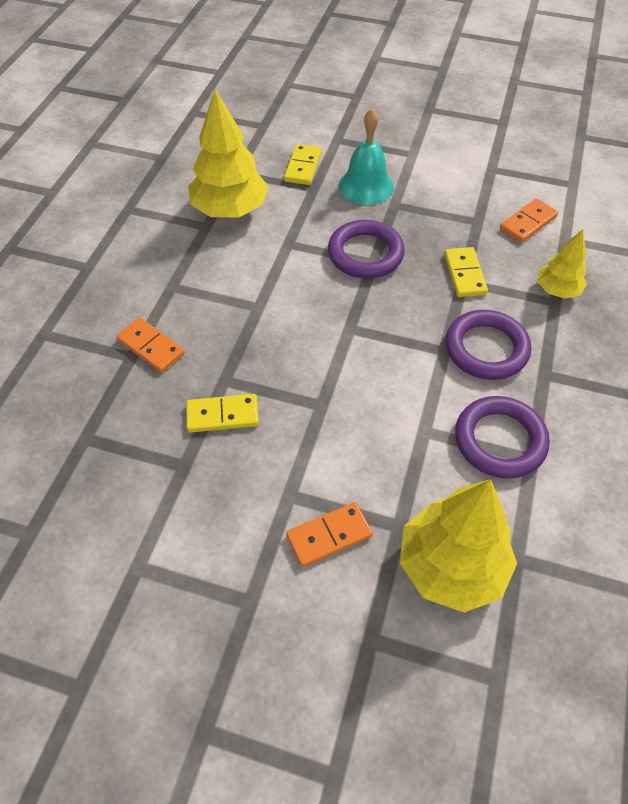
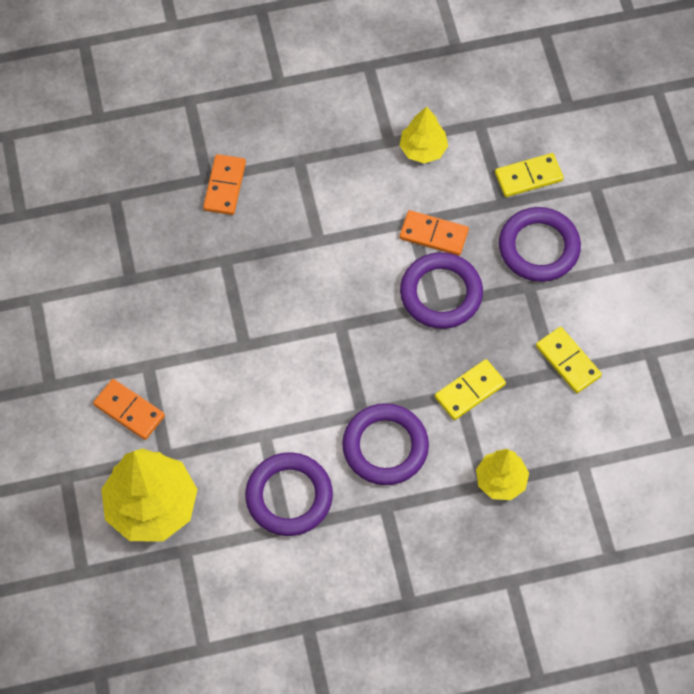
camera: 60 degrees right, 10 degrees up
yellow domino [186,394,259,433] -> yellow domino moved to [536,327,602,393]
yellow tree [188,89,269,217] -> yellow tree [399,106,448,163], size x0.56
turquoise bell [338,108,394,205] -> purple ring [499,207,581,282]
orange domino [500,199,558,243] -> orange domino moved to [400,210,469,256]

